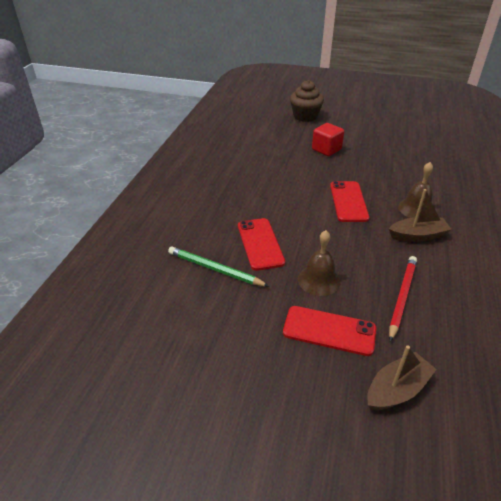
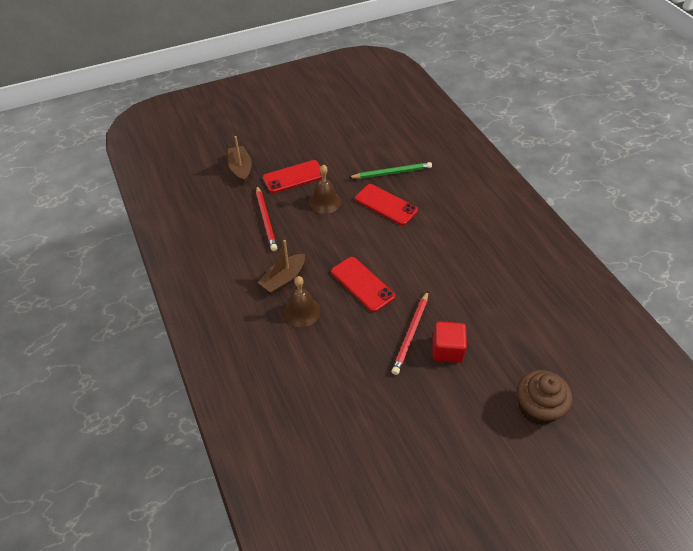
camera: 140 degrees right, 10 degrees up
brown boat [367,345,437,410] -> brown boat turned 150 degrees clockwise [228,136,252,184]
none -> red pencil [392,291,428,375]

